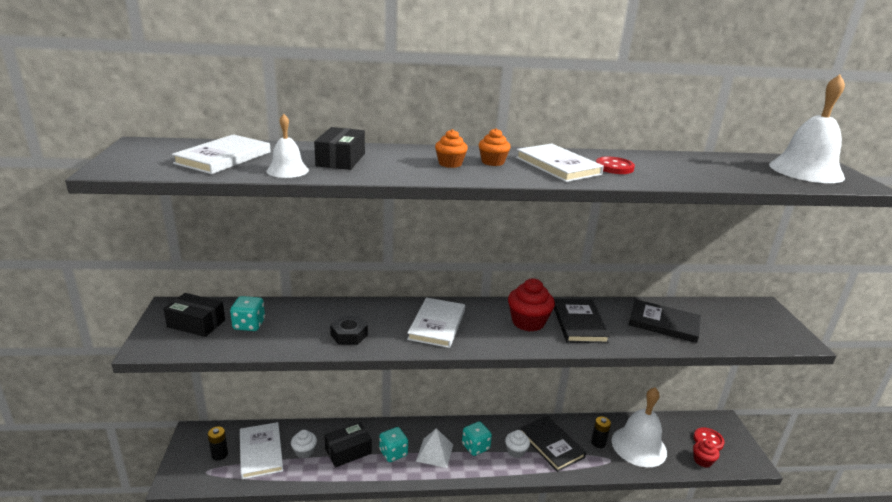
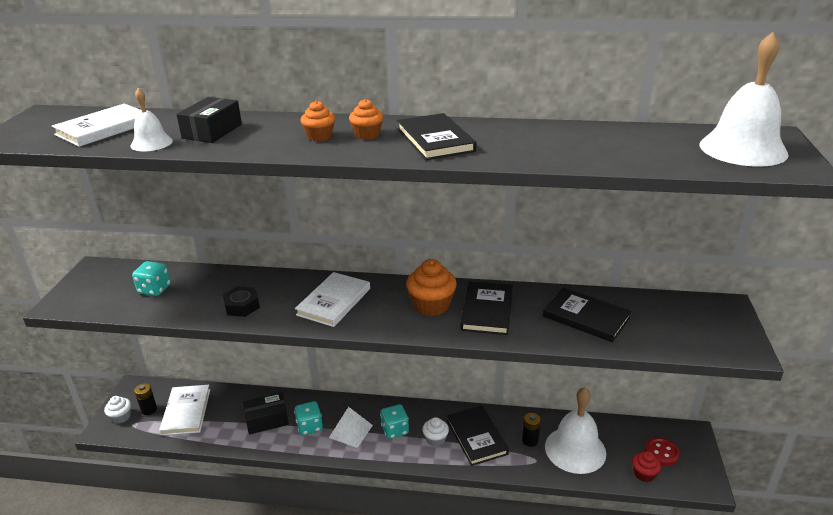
camera: 15 degrees right, 5 degrees up
black box [163,293,225,337] -> none
white cupcake [291,430,317,459] -> white cupcake moved to [104,396,131,424]
red cupcake [508,278,555,332] -> orange cupcake [406,259,457,316]
white book [516,144,604,182] -> black book [397,113,476,160]
red button [596,157,635,174] -> none

